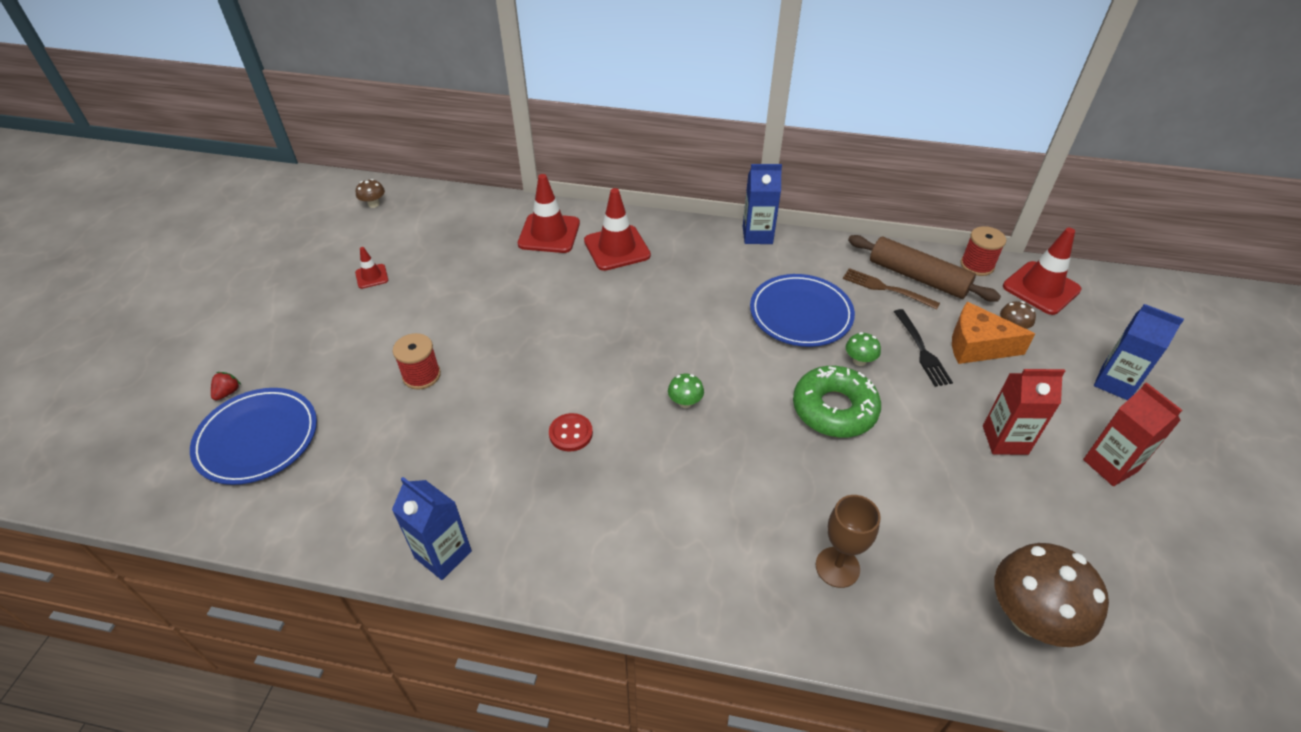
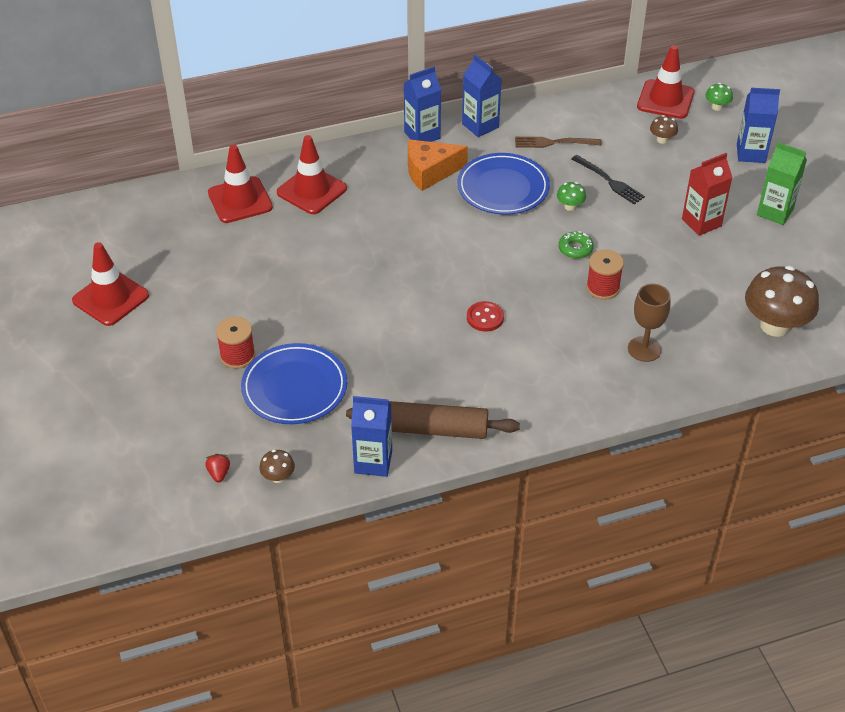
camera: 30 degrees left, 0 degrees up
blue plate [190,388,317,485] -> blue plate moved to [241,343,347,424]
red strawberry [211,372,241,401] -> red strawberry moved to [205,454,230,483]
red traffic cone [355,247,388,289] -> red traffic cone [72,242,149,326], size x1.97
brown mushroom [356,179,385,208] -> brown mushroom moved to [259,450,295,483]
red button [549,413,593,452] -> red button moved to [467,301,504,332]
green mushroom [668,374,704,408] -> green mushroom moved to [705,83,733,111]
green donut [793,366,881,438] -> green donut [558,231,594,259], size x0.49
brown rolling pin [848,235,1001,302] -> brown rolling pin moved to [346,401,520,439]
orange cheese [952,302,1035,364] -> orange cheese moved to [408,139,468,191]
red spool [960,226,1006,276] -> red spool moved to [586,250,624,300]
red carton [1083,382,1182,486] -> green carton [757,142,807,225]
none -> blue carton [462,55,501,137]

